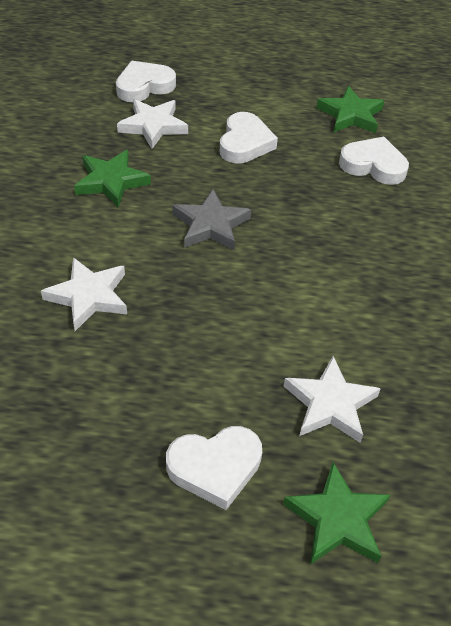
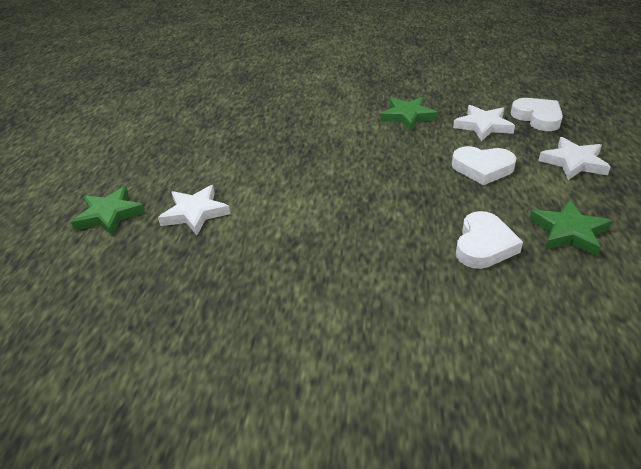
camera: 95 degrees right, 10 degrees down
white star [41,257,127,331] -> white star moved to [538,137,611,180]
white heart [166,426,262,510] -> none
grey star [172,189,251,250] -> none

